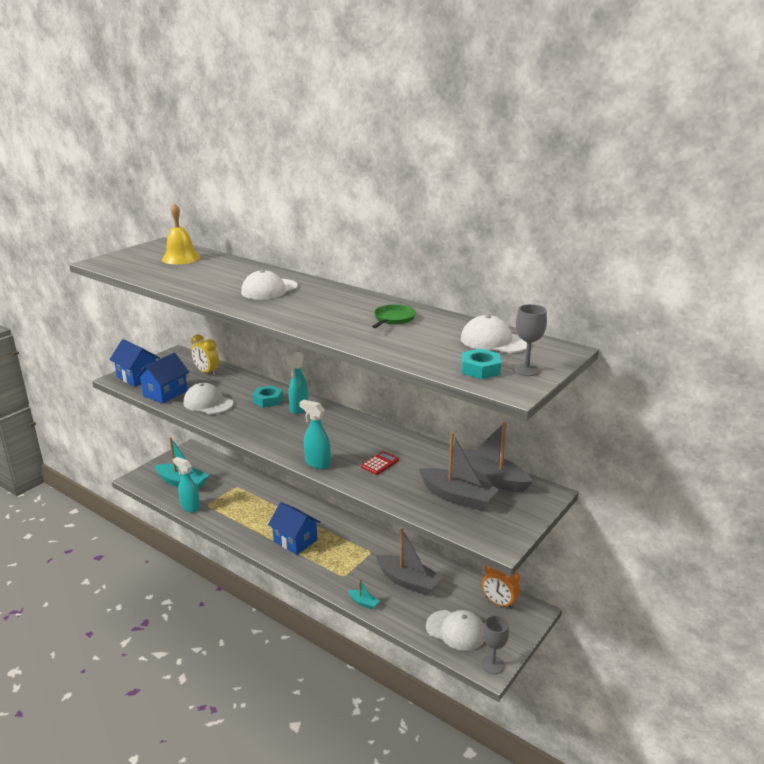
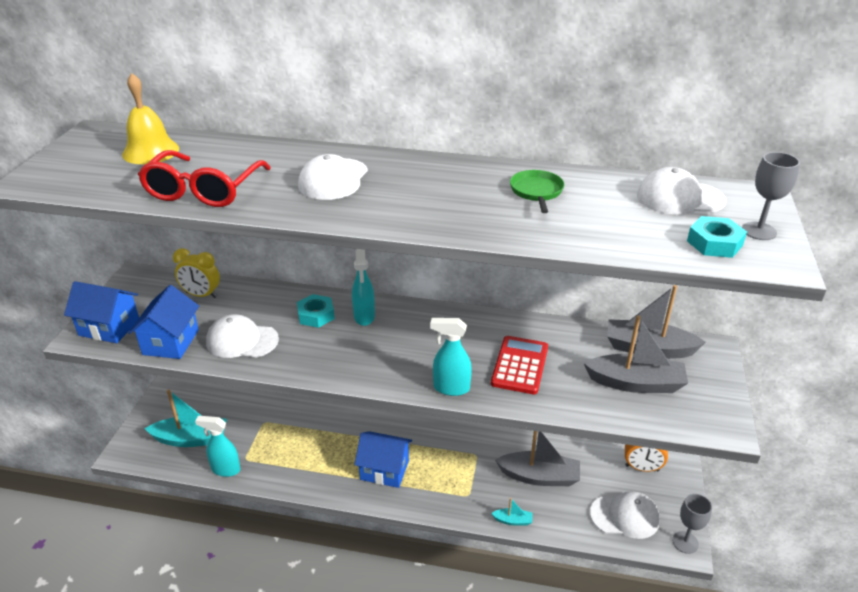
camera: 25 degrees left, 10 degrees up
red calculator [361,451,399,475] -> red calculator [491,336,548,394], size x1.71
none -> red glasses [138,150,271,207]

